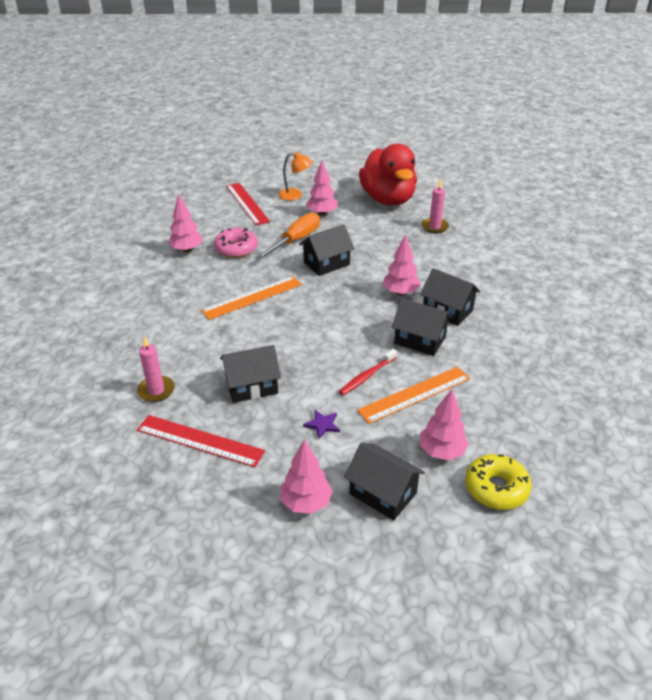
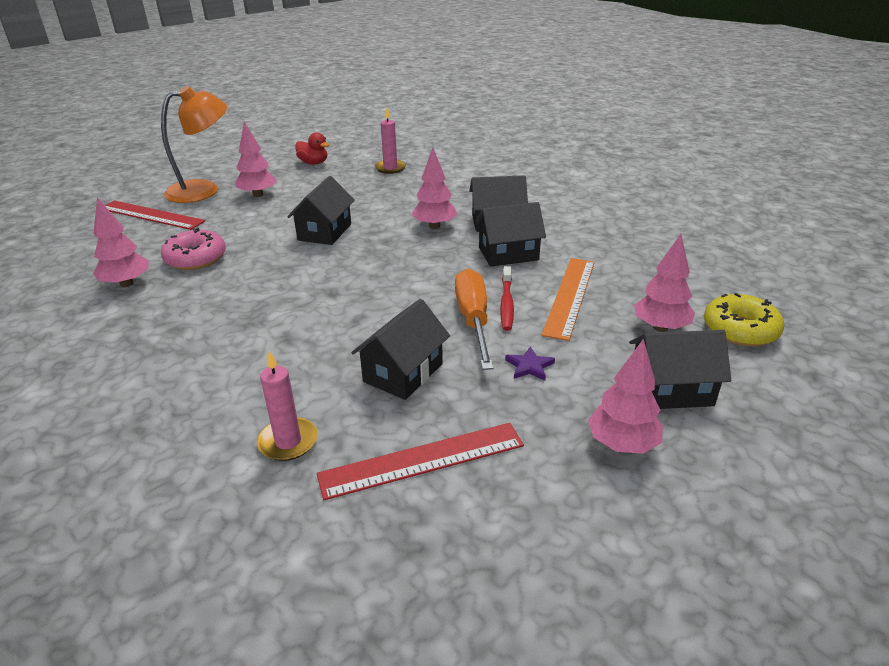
camera: 40 degrees left, 5 degrees down
orange ruler [201,276,302,320] -> none
orange screwdriver [255,212,320,260] -> orange screwdriver moved to [455,269,494,370]
orange lamp [278,152,313,200] -> orange lamp [161,86,227,203], size x1.66
red duck [359,143,417,206] -> red duck [295,132,329,164], size x0.42

